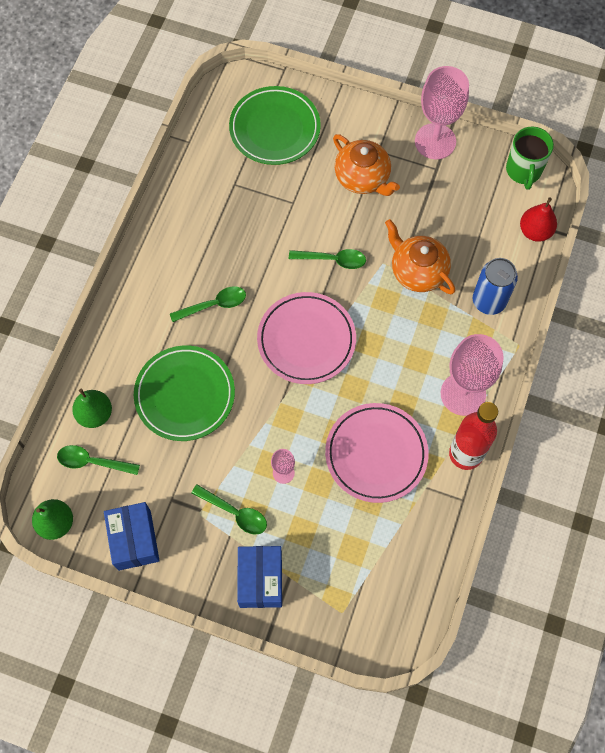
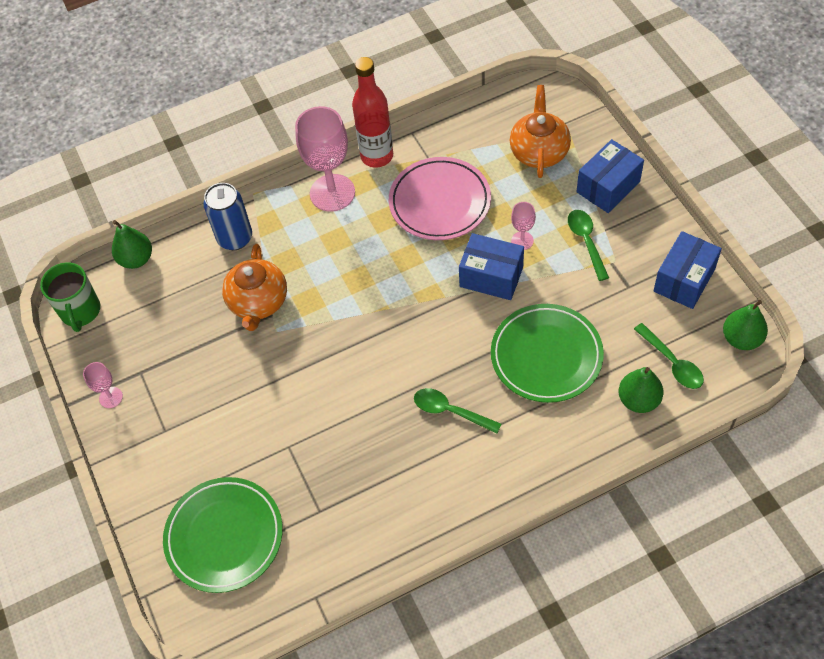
camera: 130 degrees left, 10 degrees down
pink plate [257,292,356,384] -> none
green spoon [289,249,366,269] -> none
orange teapot [333,134,400,196] -> orange teapot moved to [510,85,571,178]
pink goblet [415,66,469,159] -> pink goblet [83,362,123,408], size x0.47
green mug [506,127,554,190] -> green mug turned 120 degrees clockwise [40,262,100,332]
red pear [520,197,557,242] -> green pear [112,220,152,269]
none -> blue box [459,233,524,300]

